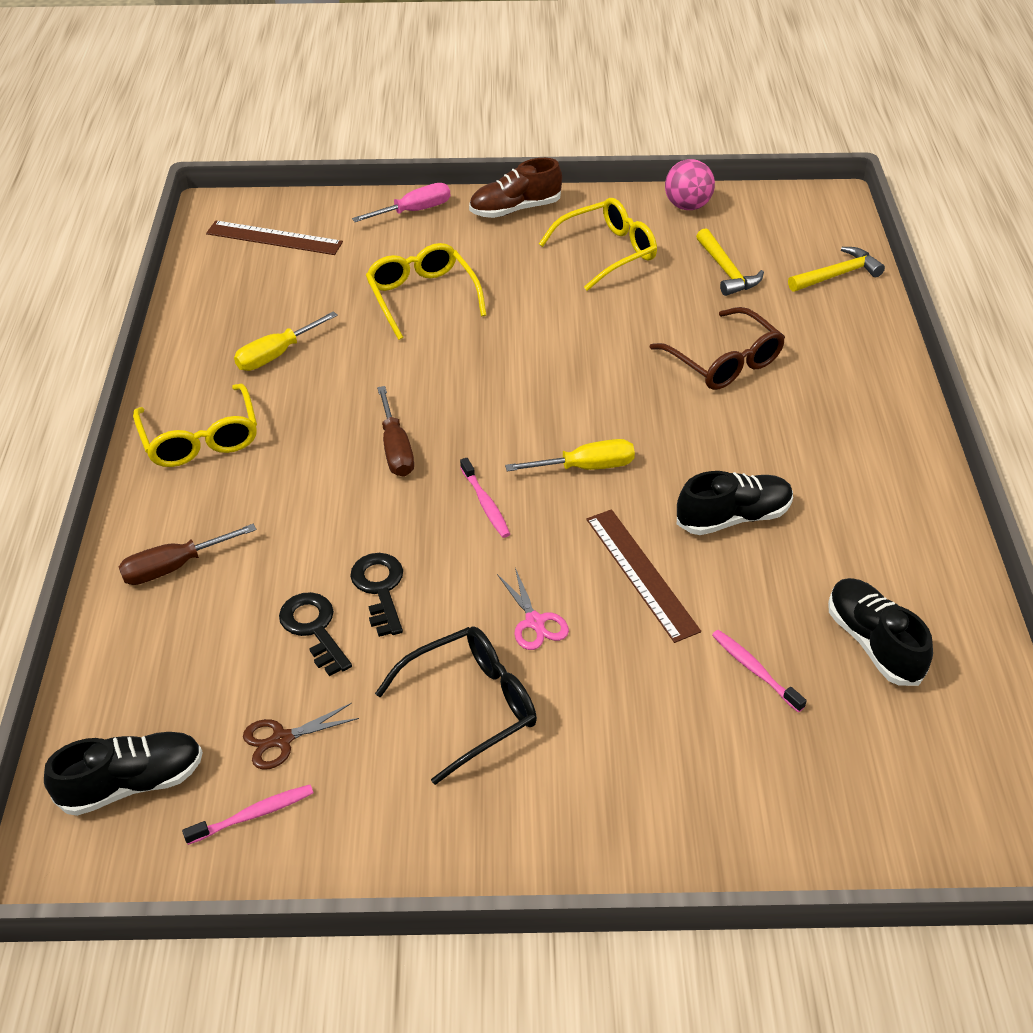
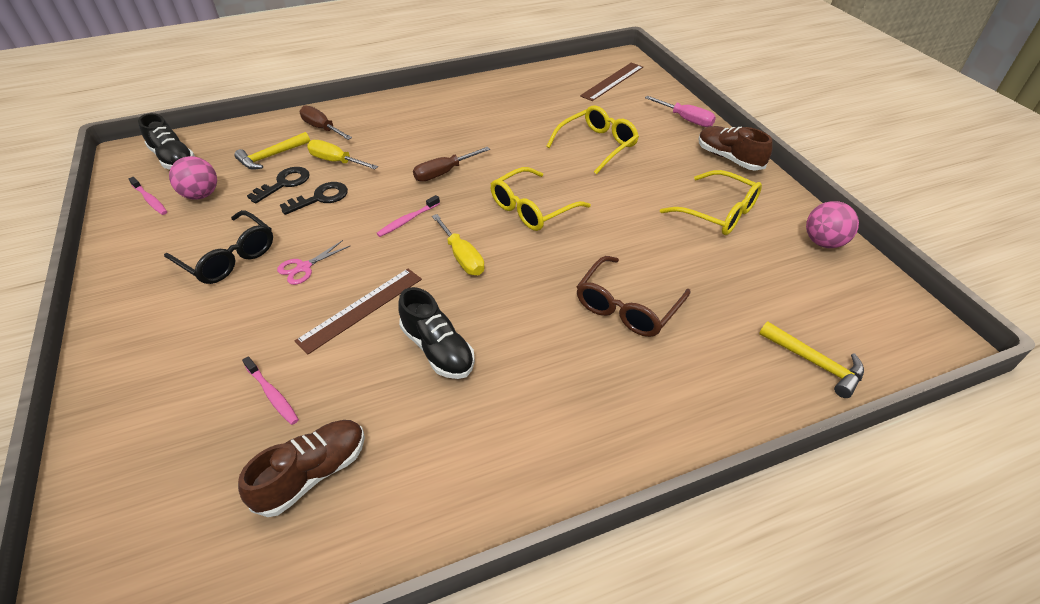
camera: 70 degrees right, 0 degrees up
yellow glasses [133,384,257,467] -> yellow glasses moved to [491,167,591,231]
brown ruler [206,221,343,255] -> brown ruler turned 45 degrees clockwise [580,63,643,101]
yellow screwdriver [234,311,338,371] -> yellow screwdriver moved to [307,140,378,169]
brown scissors [243,703,359,770] -> pink ball [169,156,217,200]
yellow hammer [696,228,764,296] -> yellow hammer moved to [234,132,310,170]
pink toothbrush [712,630,807,712] -> pink toothbrush turned 105 degrees clockwise [242,356,299,425]
black shoe [828,578,933,686] -> brown shoe [238,420,365,517]

